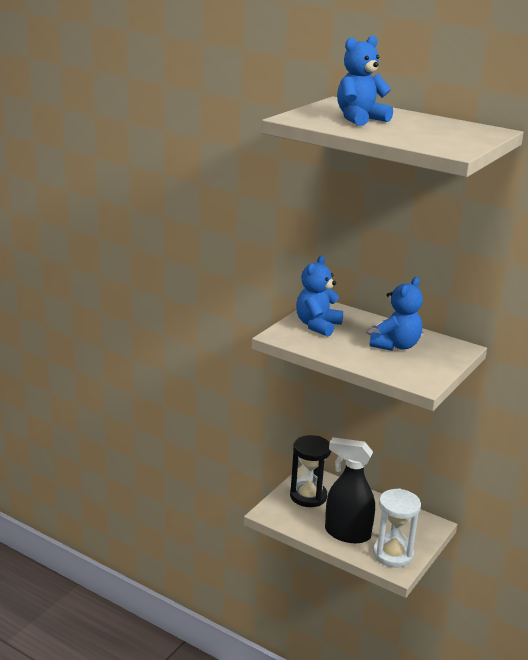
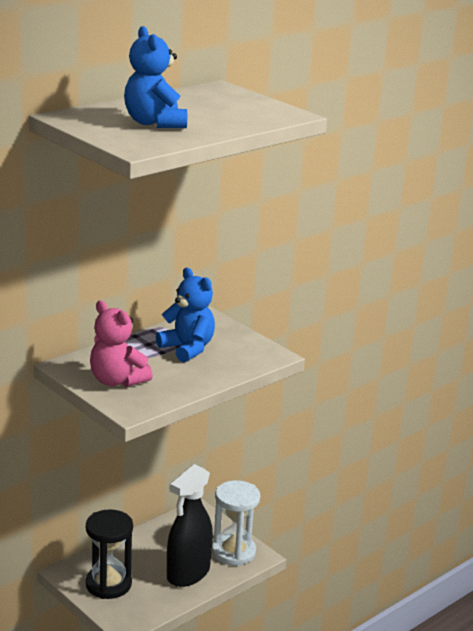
camera: 75 degrees left, 0 degrees up
blue teddy bear [296,255,343,337] -> pink teddy bear [90,300,153,387]

